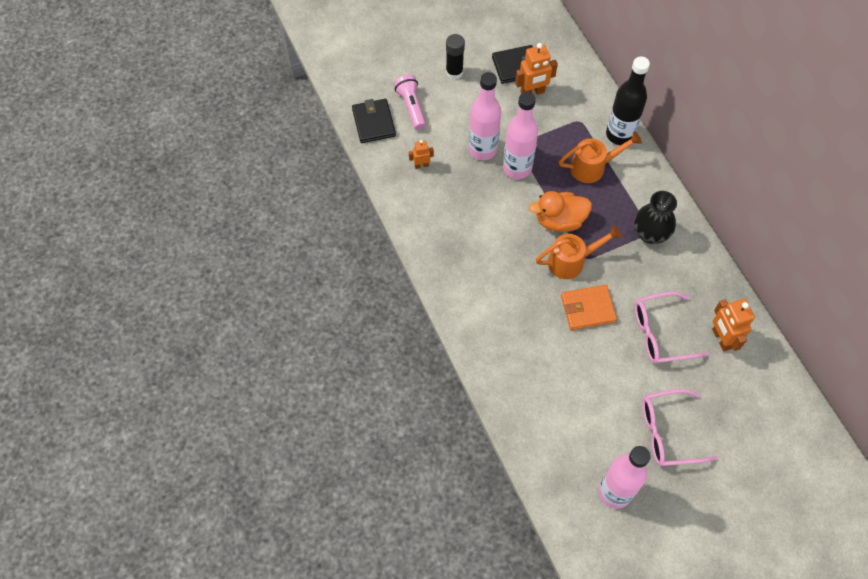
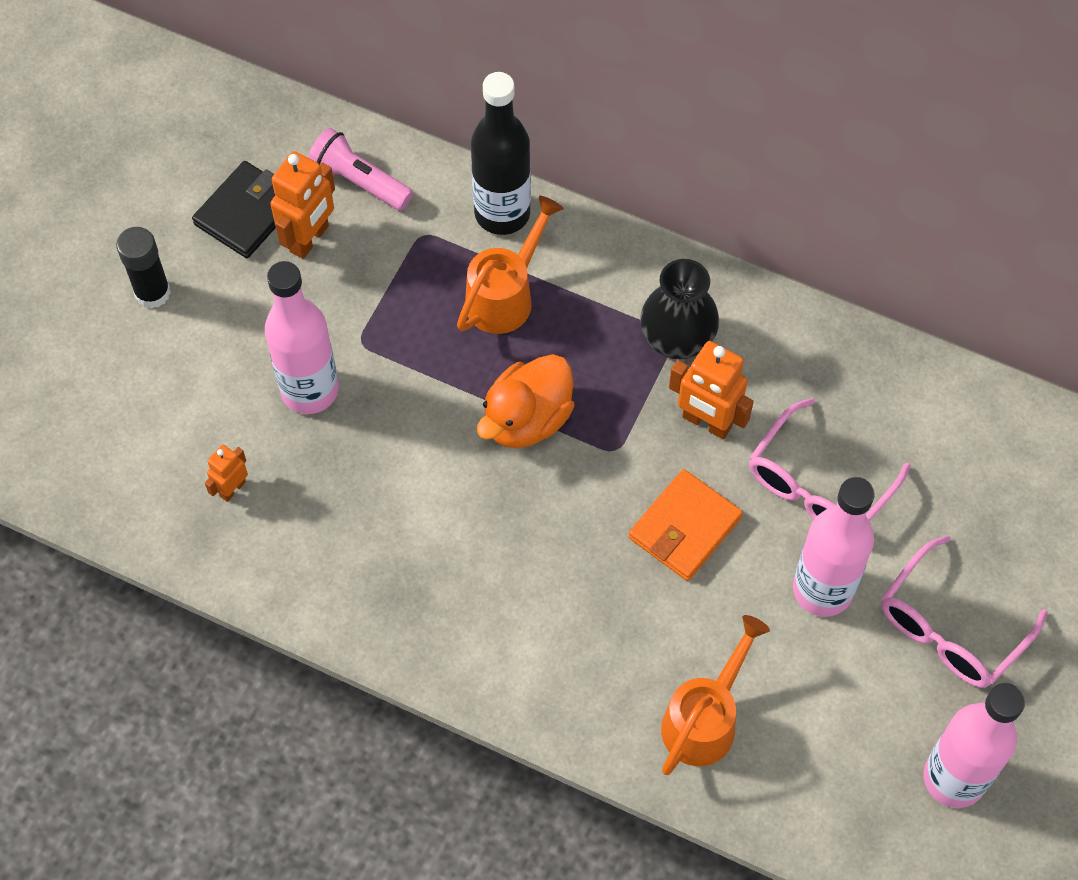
camera: 40 degrees left, 0 degrees up
black wallet [352,99,396,143] -> none
pink flashlight [394,75,426,130] -> pink flashlight moved to [308,128,413,211]
pink bottle [503,92,538,179] -> pink bottle moved to [793,477,875,617]
orange watering can [536,225,622,279] -> orange watering can moved to [661,615,770,775]
orange robot [712,299,755,351] -> orange robot moved to [669,341,754,439]

